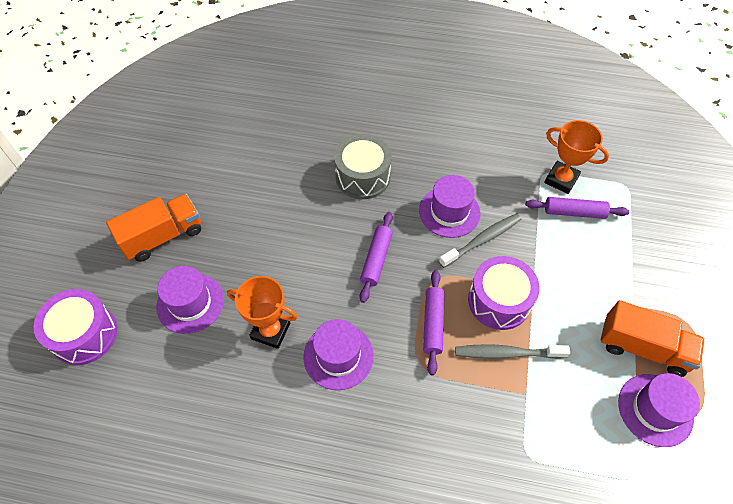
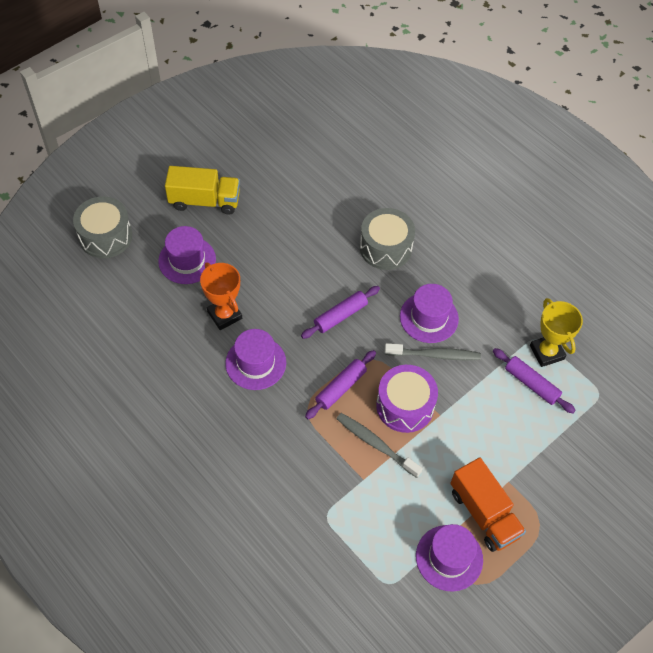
camera: 35 degrees right, 0 degrees up
purple drum [34,289,117,365] -> grey drum [73,196,132,258]
orange truck [106,194,201,262] -> yellow truck [165,166,240,215]
orange trophy [544,120,609,194] -> yellow trophy [530,298,583,367]

